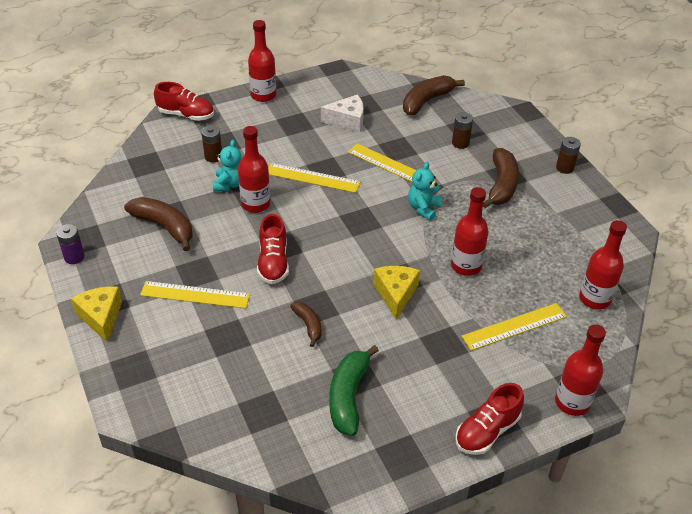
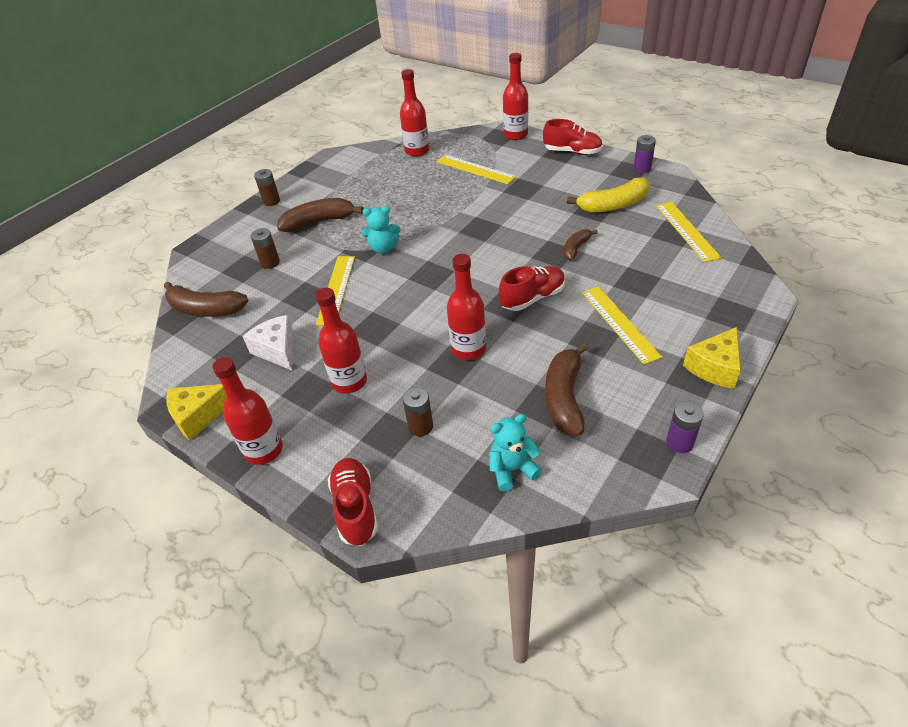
camera: 115 degrees left, 0 degrees up
turquoise teddy bear [213,140,241,192] -> turquoise teddy bear moved to [489,414,542,491]
yellow ruler [268,163,361,193] -> yellow ruler moved to [656,202,722,262]
green banana [329,345,379,436] -> yellow banana [567,177,650,213]
yellow cheese [373,266,420,319] -> yellow cheese moved to [166,384,227,441]
red bottle [451,187,488,276] -> red bottle moved to [315,288,367,394]
none -> purple battery [633,135,656,173]

